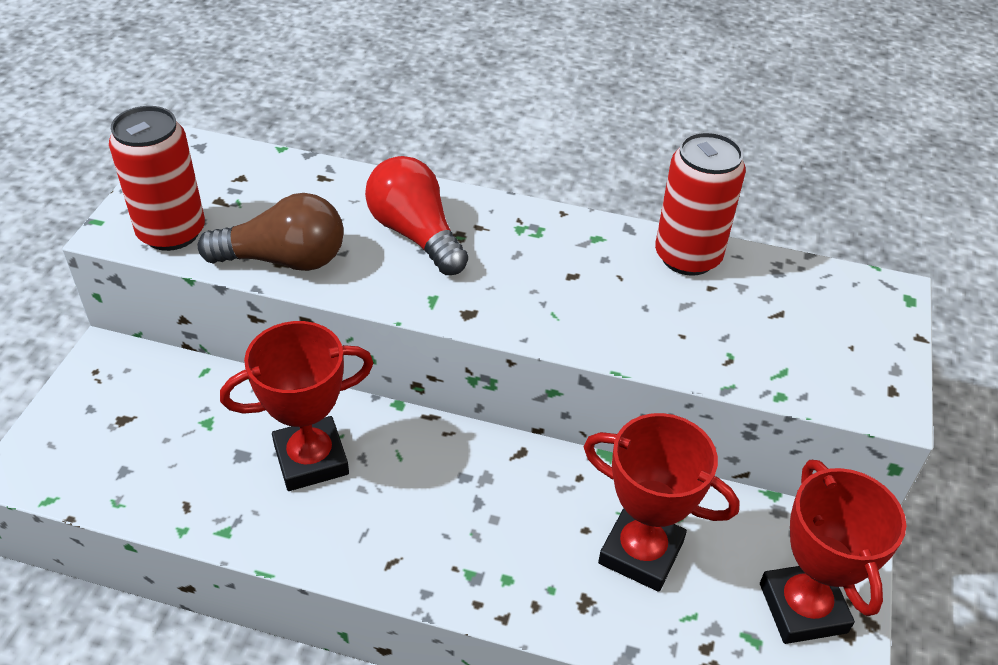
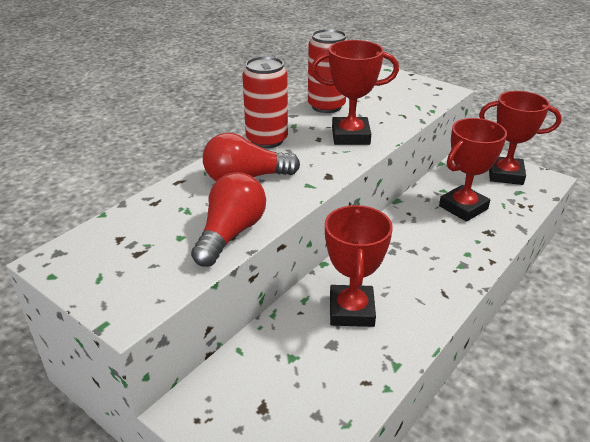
camera: 65 degrees left, 10 degrees down
red can [109,106,205,251] -> red can moved to [242,56,288,148]
brown light bulb [198,193,344,271] -> red light bulb [191,172,266,267]
none -> red trophy [311,40,399,145]

